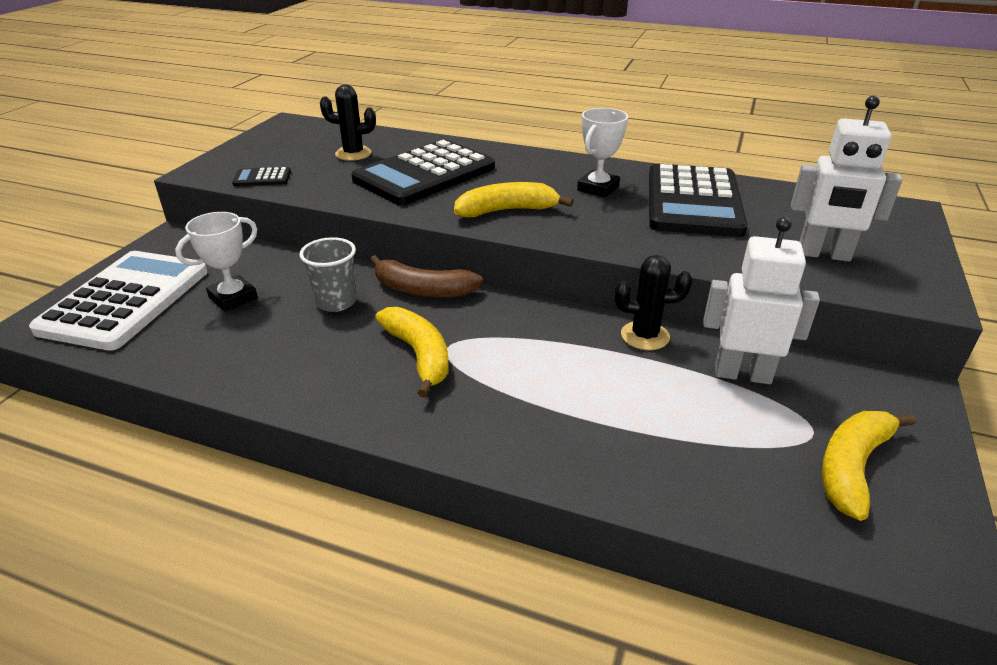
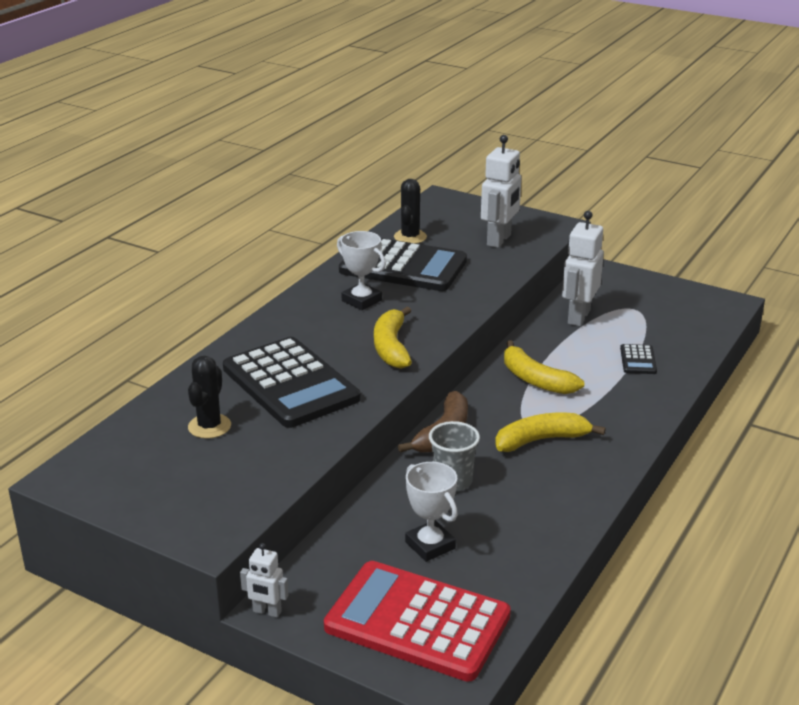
camera: 80 degrees left, 5 degrees down
white calculator [29,251,208,351] -> red calculator [324,561,511,682]
black calculator [232,167,291,186] -> black calculator moved to [620,344,657,374]
black cactus [615,255,692,350] -> black cactus moved to [394,179,427,244]
yellow banana [822,411,916,521] -> yellow banana moved to [504,340,584,394]
none -> white robot [240,543,288,618]

